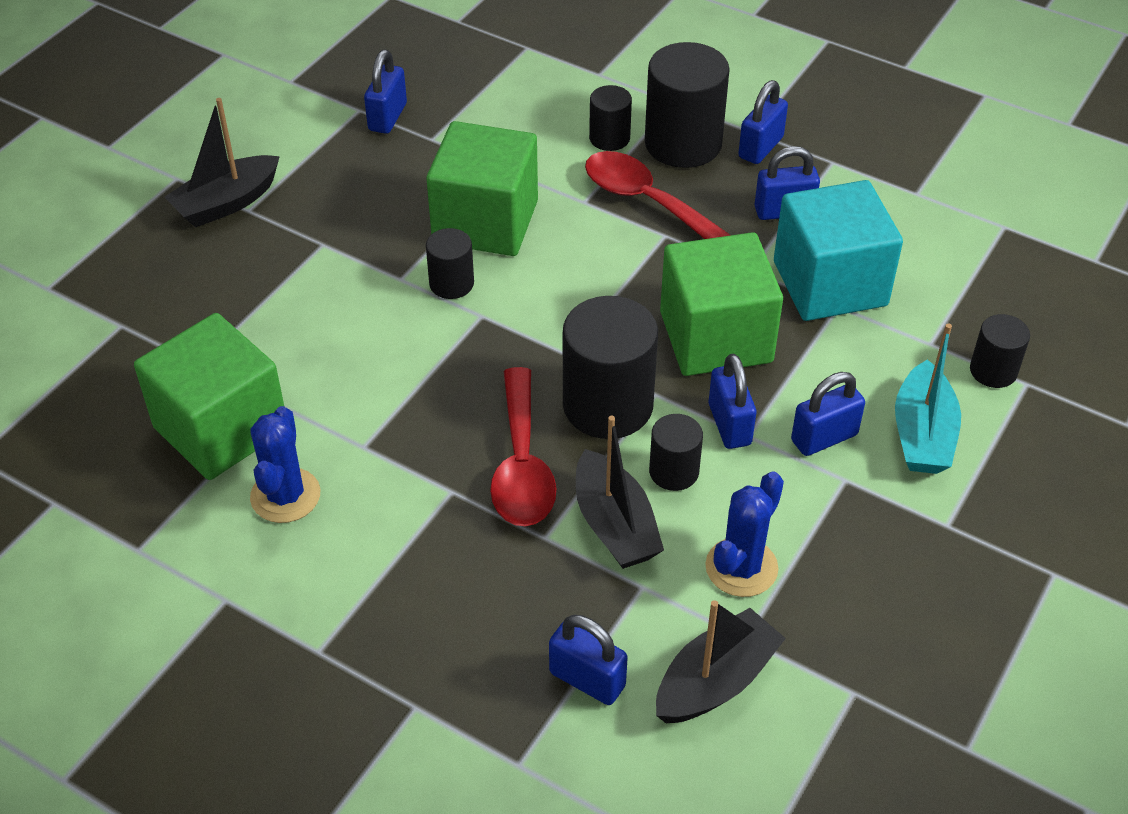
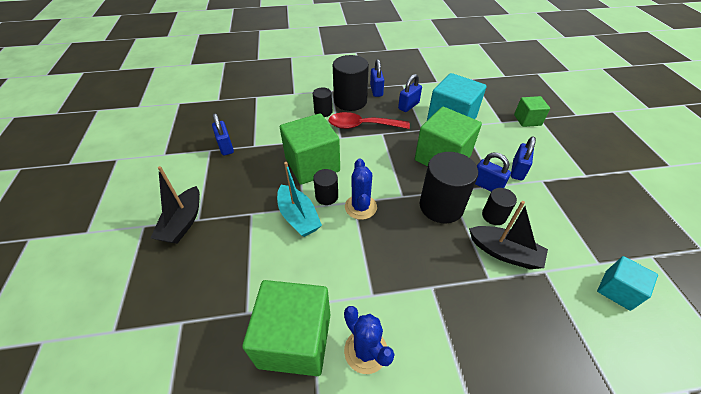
camera: 40 degrees left, 0 degrees up
red spoon [490,367,556,526] -> none
blue padlock [549,615,628,705] -> none
black boat [656,600,786,723] -> turquoise cube [597,256,658,311]
blue cactus [705,472,784,597] -> blue cactus moved to [345,158,377,220]
turquoise boat [895,324,961,474] -> turquoise boat moved to [277,162,322,237]
black cylinder [970,314,1030,388] -> green cube [514,96,550,127]

